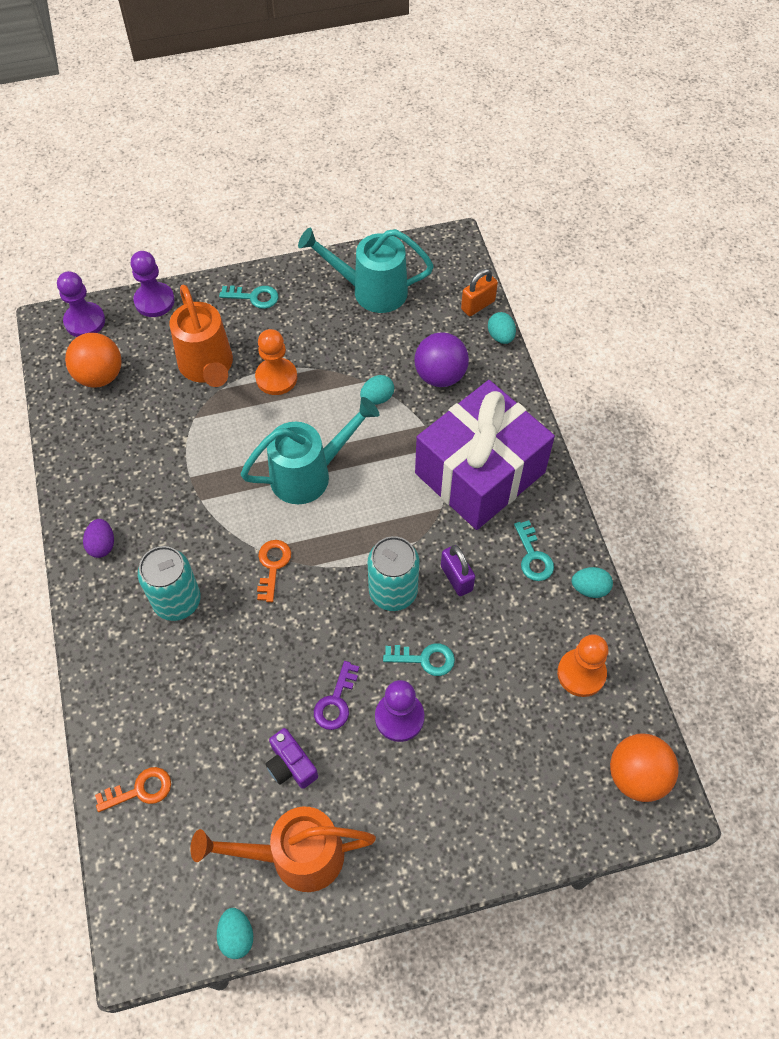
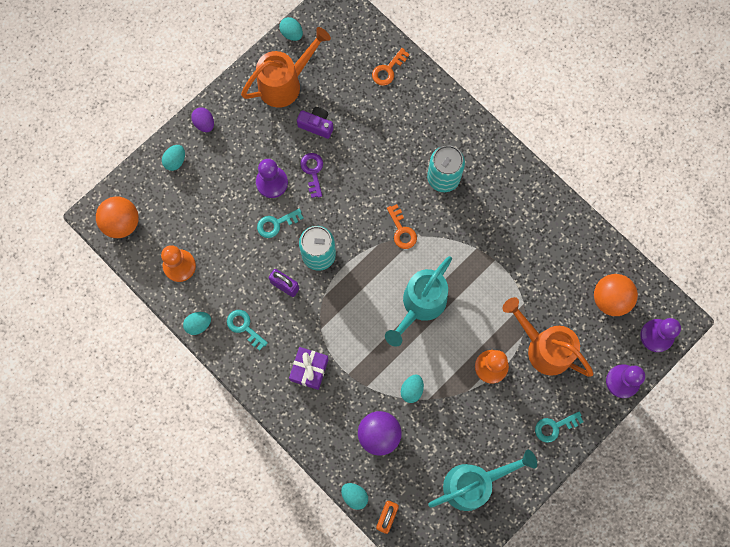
camera: 150 degrees right, 15 degrees up
purple egg [83,519,114,558] -> purple egg moved to [191,107,214,132]
purple gift [415,380,555,530] -> purple gift [289,347,329,390], size x0.44
none -> turquoise egg [162,145,185,171]

